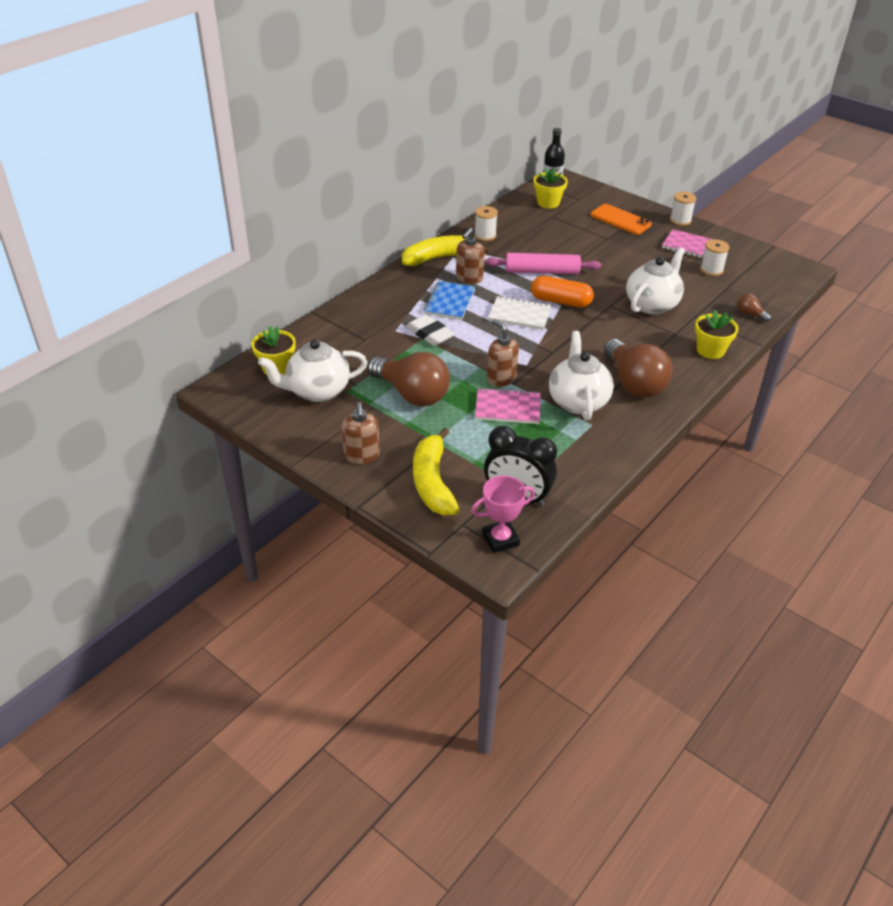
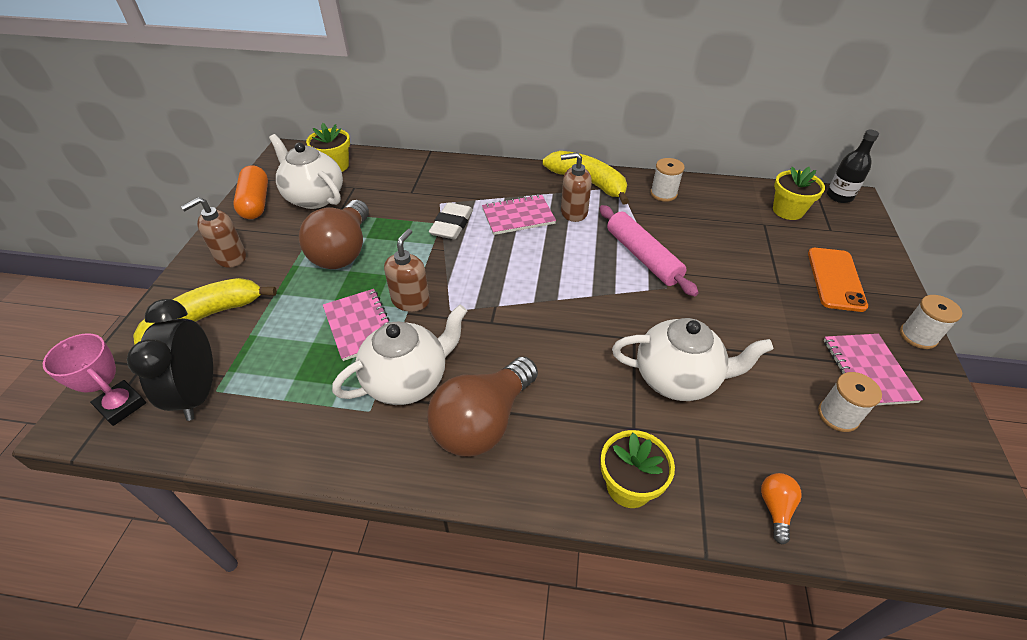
camera: 60 degrees right, 5 degrees up
blue notebook [424,281,475,320] -> pink notebook [482,194,556,235]
white notebook [488,296,552,330] -> none
orange capsule [531,276,594,308] -> orange capsule moved to [233,165,268,219]
brown light bulb [737,294,771,322] -> orange light bulb [761,473,802,545]

